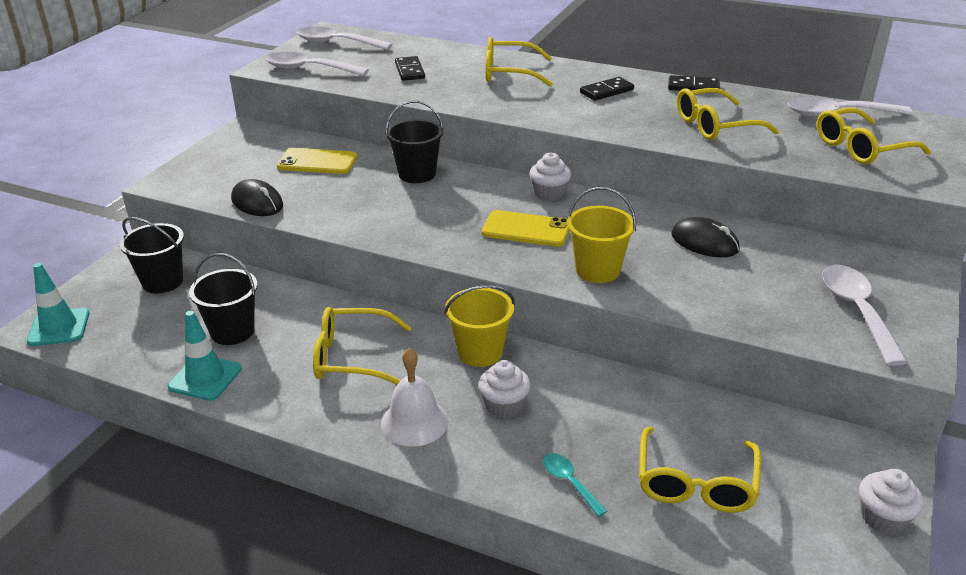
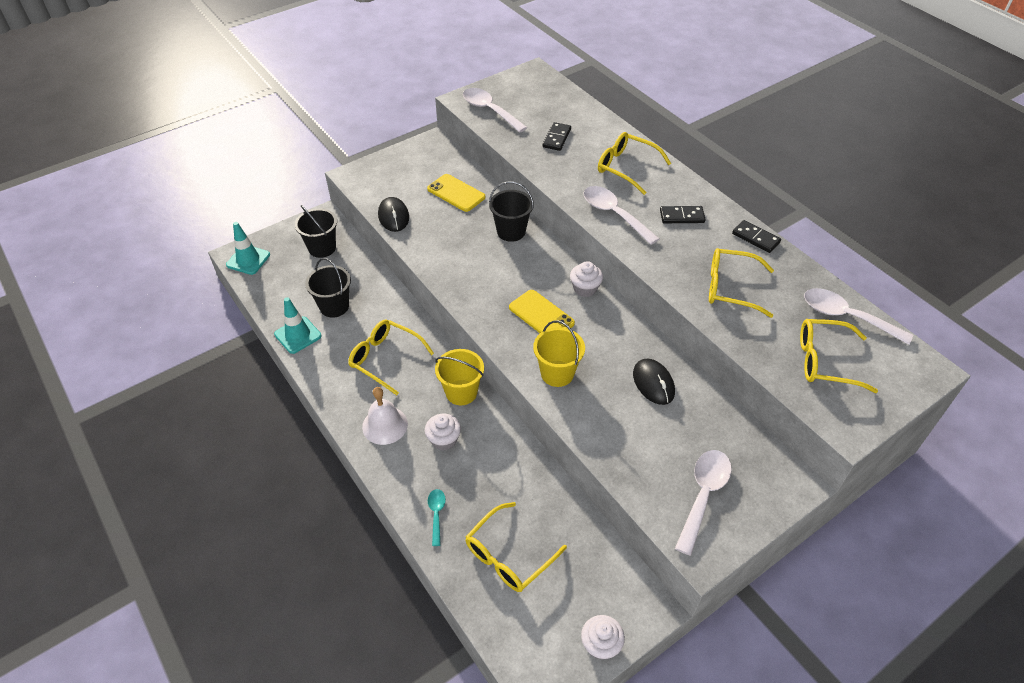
camera: 30 degrees right, 15 degrees up
white spoon [296,26,393,50] -> white spoon moved to [583,186,660,245]

